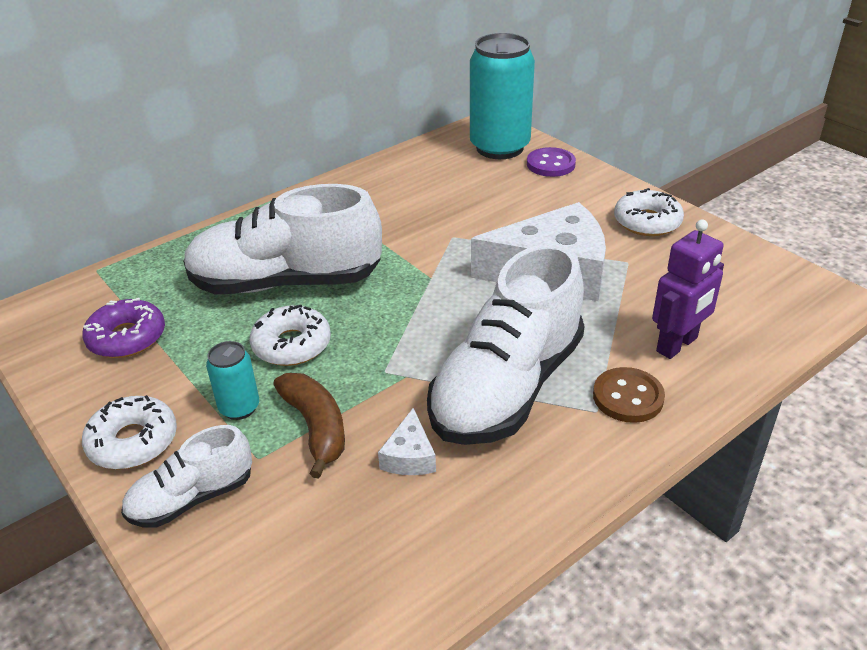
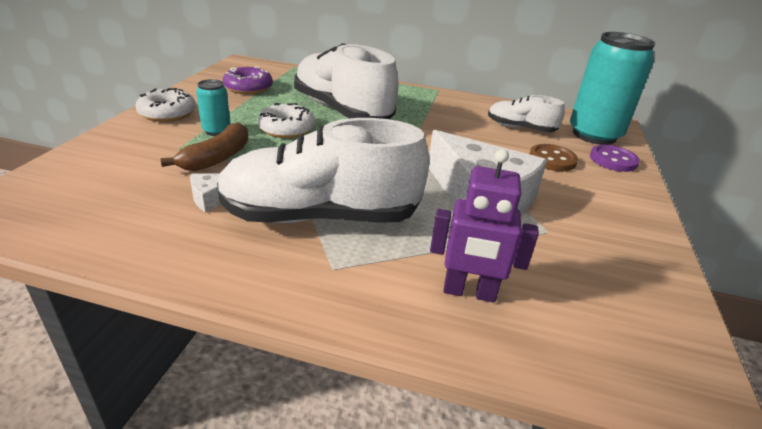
camera: 50 degrees right, 5 degrees down
white shoe [121,425,252,528] -> white shoe moved to [488,95,565,132]
brown button [593,367,665,423] -> brown button moved to [529,144,578,171]
white donut [614,188,684,236] -> none

